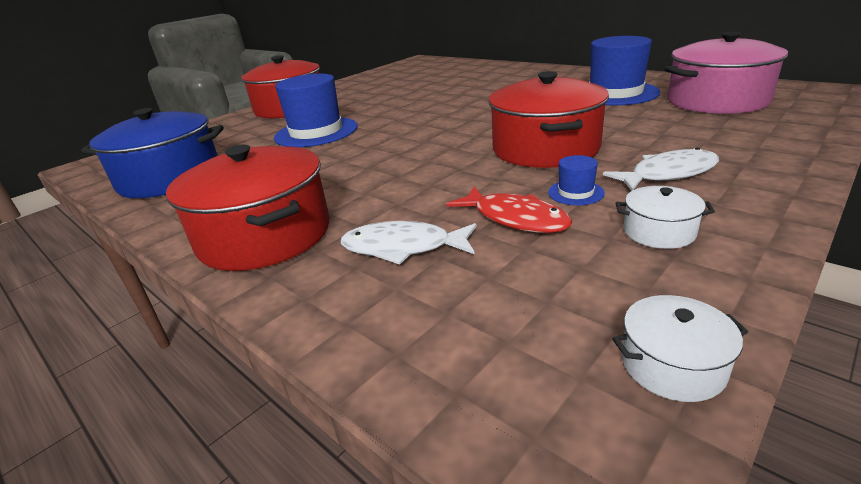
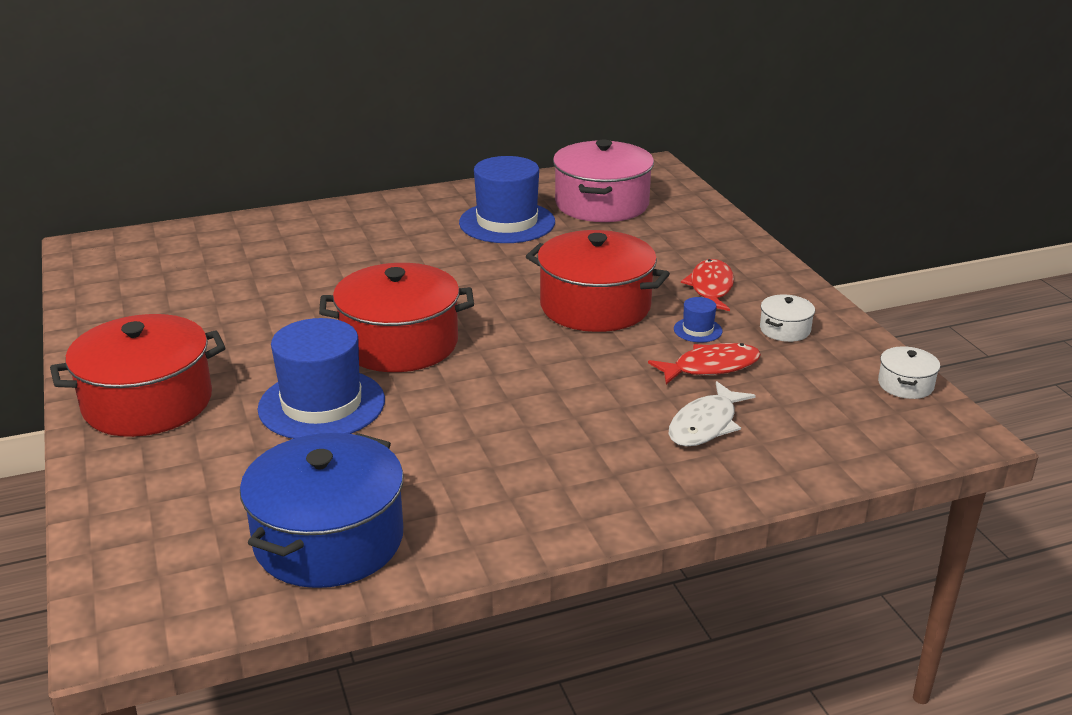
camera: 65 degrees left, 0 degrees up
red pot [166,145,330,271] -> red pot moved to [319,263,474,372]
white fish [603,147,719,191] -> red fish [681,259,734,311]

